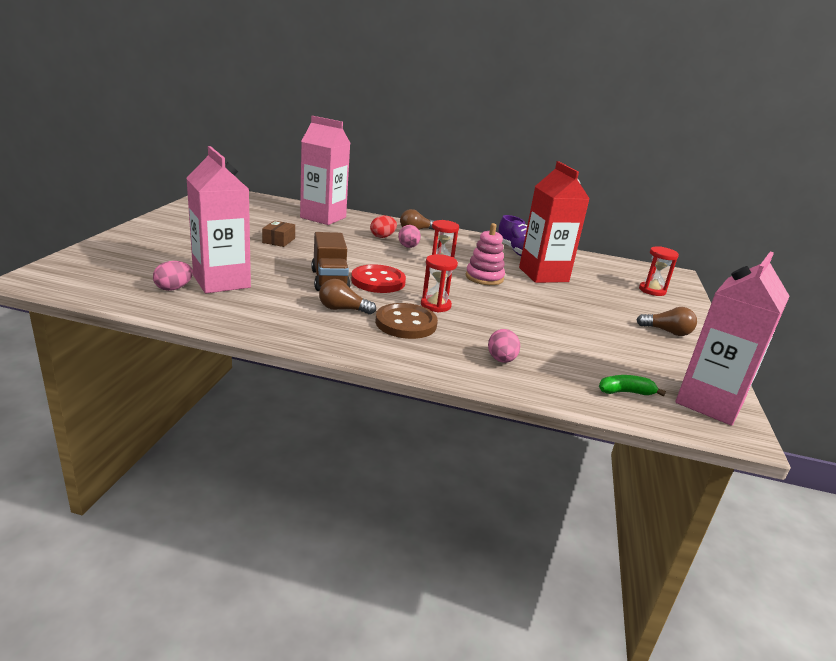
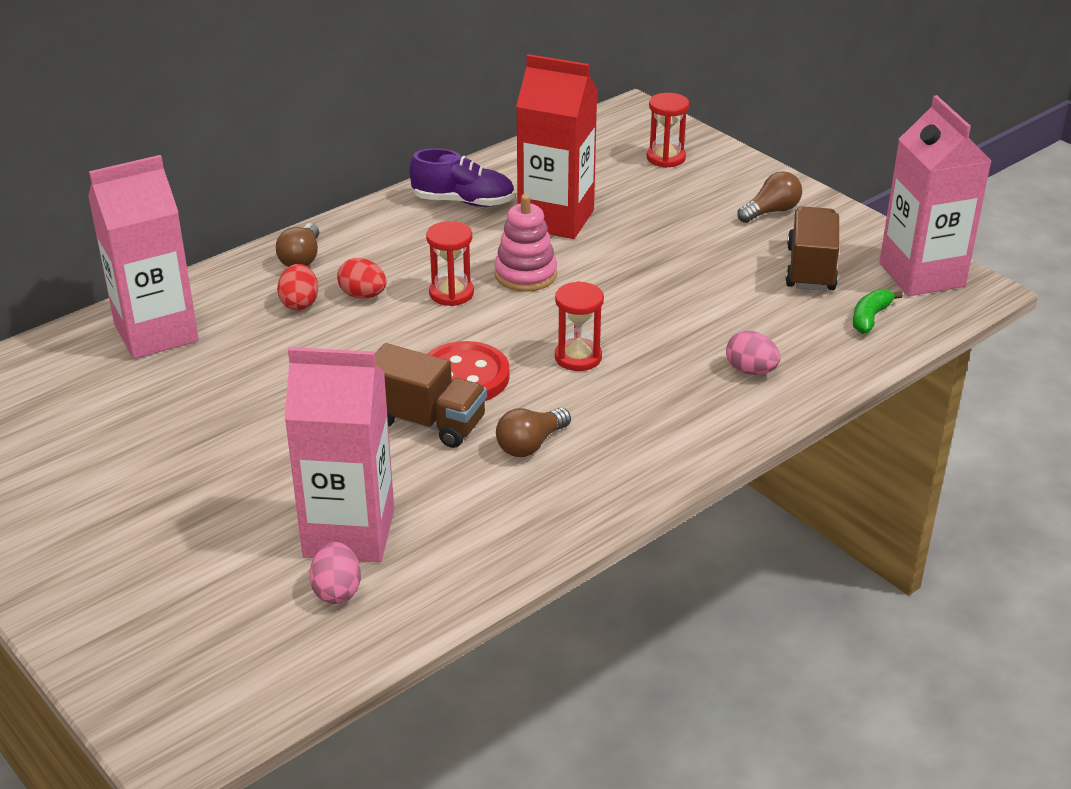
camera: 50 degrees left, 10 degrees up
brown box [262,221,295,247] -> none
brown button [375,303,438,339] -> none
pink egg [398,225,421,248] -> red egg [337,258,387,299]
none -> brown truck [785,206,839,291]

